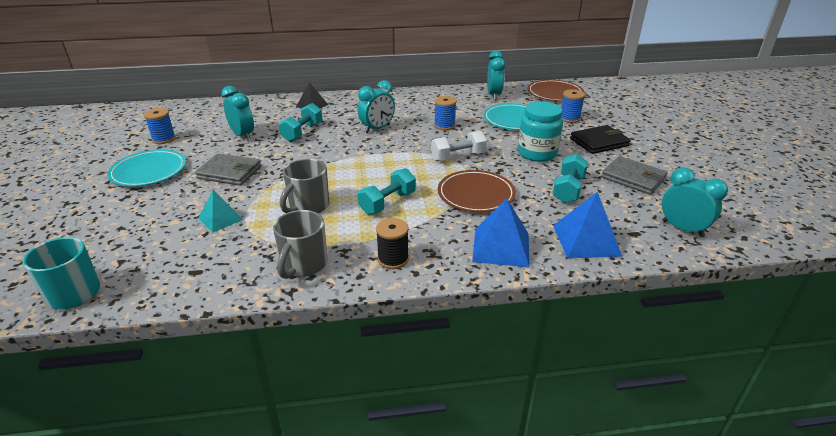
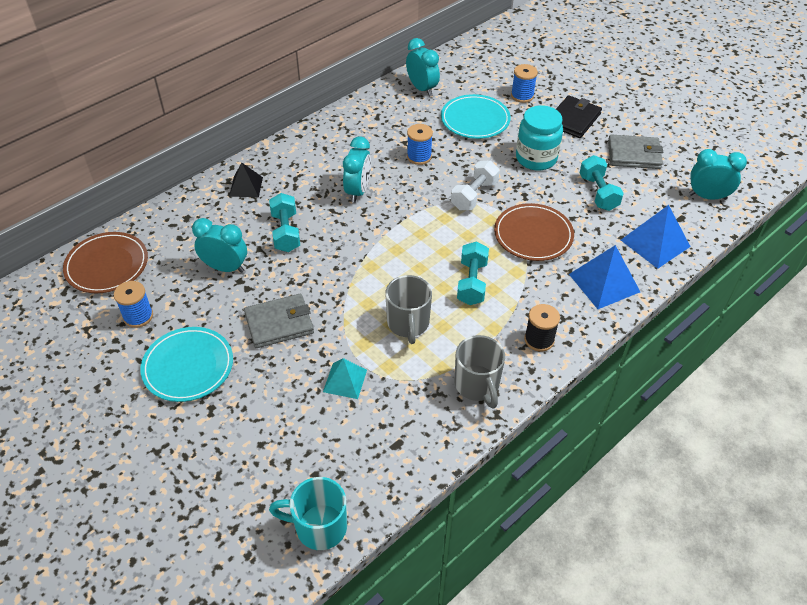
camera: 35 degrees left, 15 degrees up
brown plate [528,79,584,101] -> brown plate moved to [63,232,148,293]

